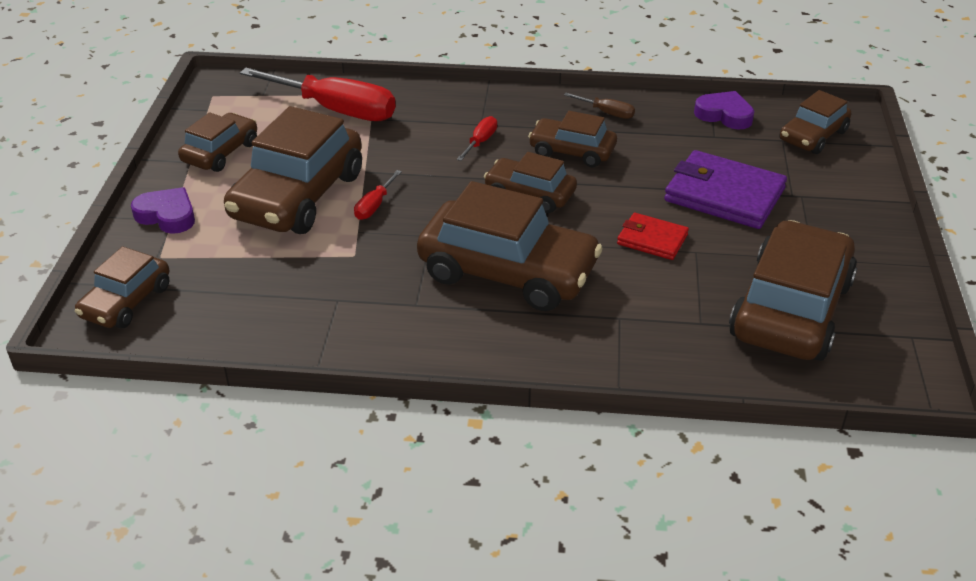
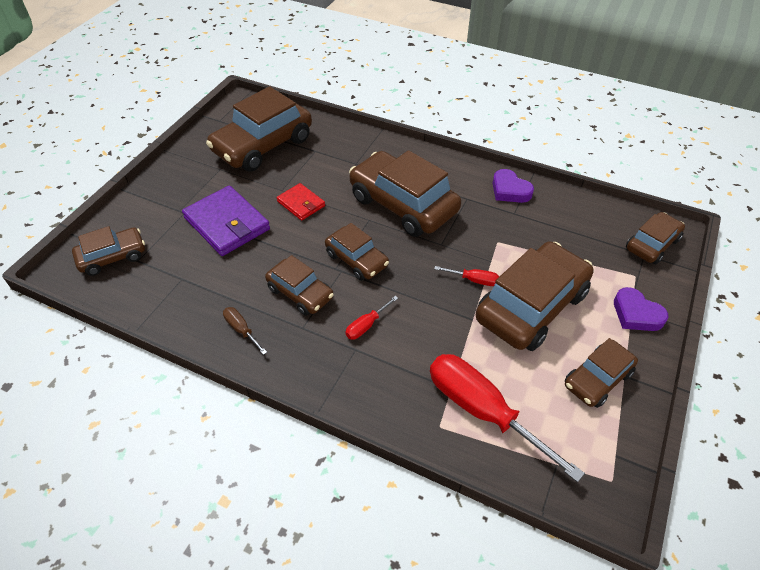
camera: 160 degrees left, 10 degrees up
red screwdriver [354,170,402,220] -> red screwdriver turned 60 degrees clockwise [434,266,499,286]
purple heart [694,91,754,129] -> purple heart moved to [493,169,534,203]

